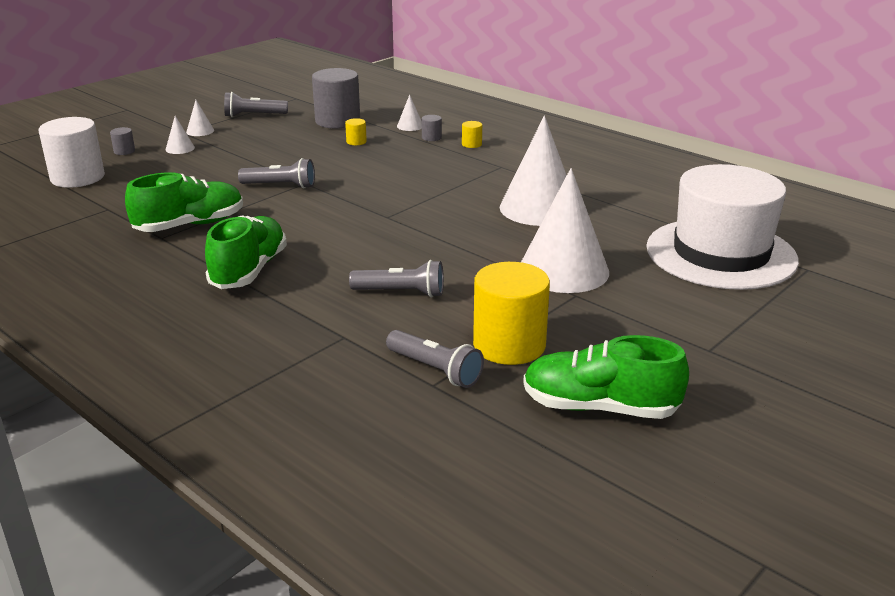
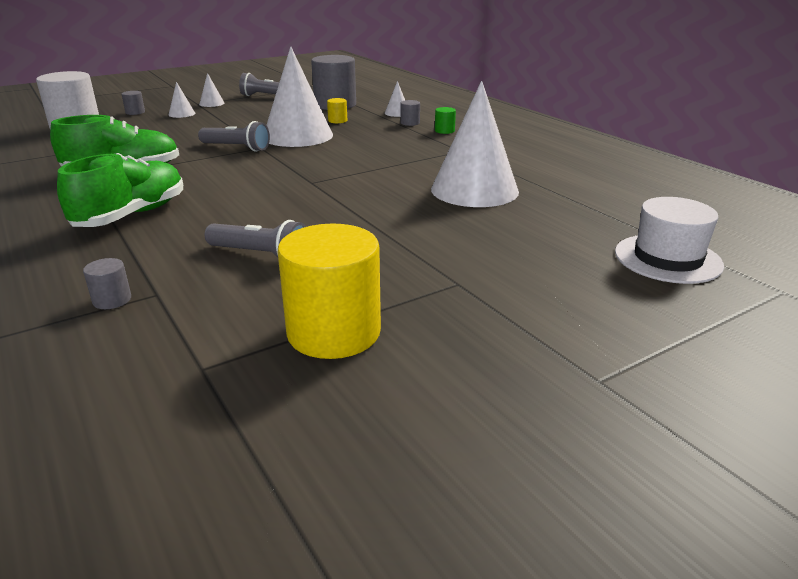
camera: 15 degrees right, 0 degrees up
grey flashlight [386,330,484,388] -> none
yellow cylinder [462,121,482,148] -> green cylinder [435,107,456,134]
white cone [521,168,609,293] -> white cone moved to [266,46,333,147]
green shoe [523,335,689,419] -> none
white hat [646,164,799,290] -> white hat [615,197,724,284], size x0.55
none -> grey cylinder [83,258,131,309]

